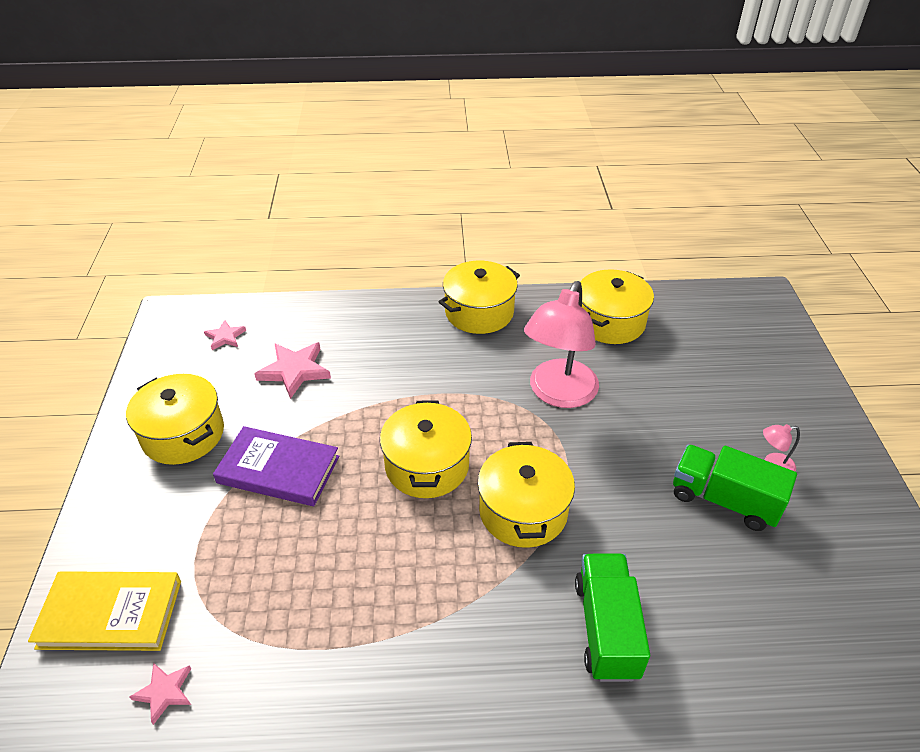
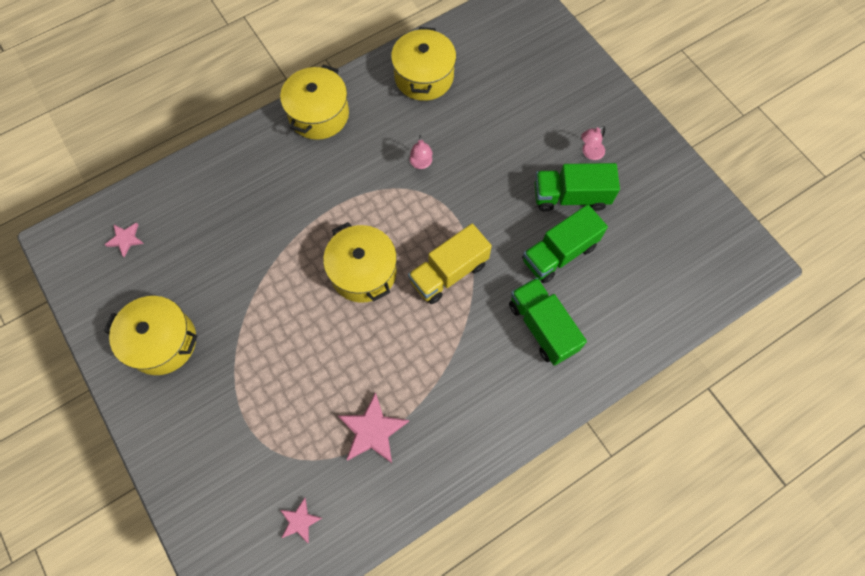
camera: 30 degrees left, 25 degrees up
yellow book [28,571,181,651] -> none
purple book [213,426,339,506] -> none
pink star [254,342,331,399] -> pink star moved to [338,392,409,463]
yellow pot [478,442,575,548] -> yellow truck [408,224,492,304]
pink lamp [524,281,599,408] -> pink lamp [410,135,433,169], size x0.40
none -> green truck [522,204,608,283]

